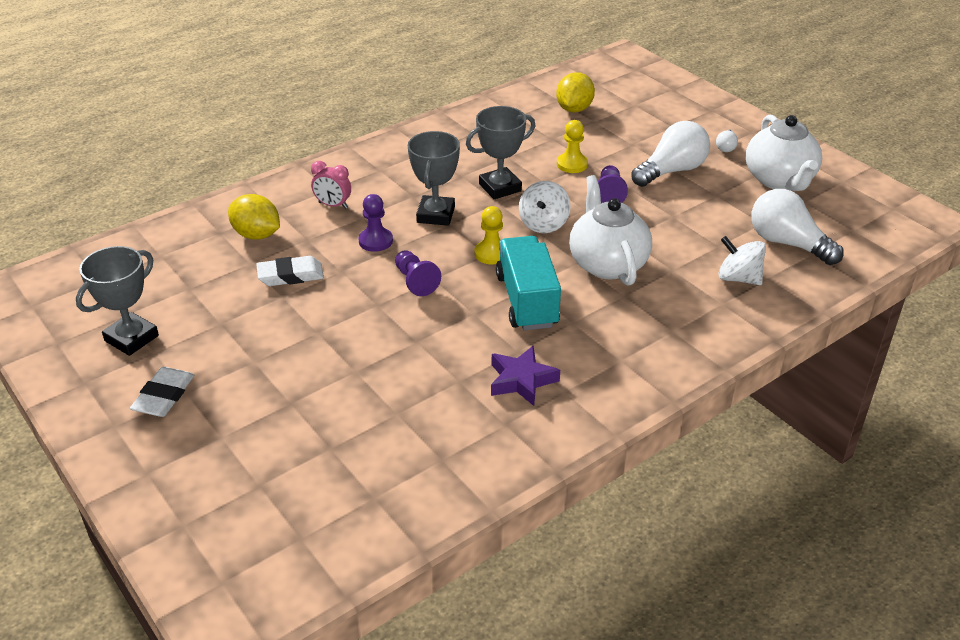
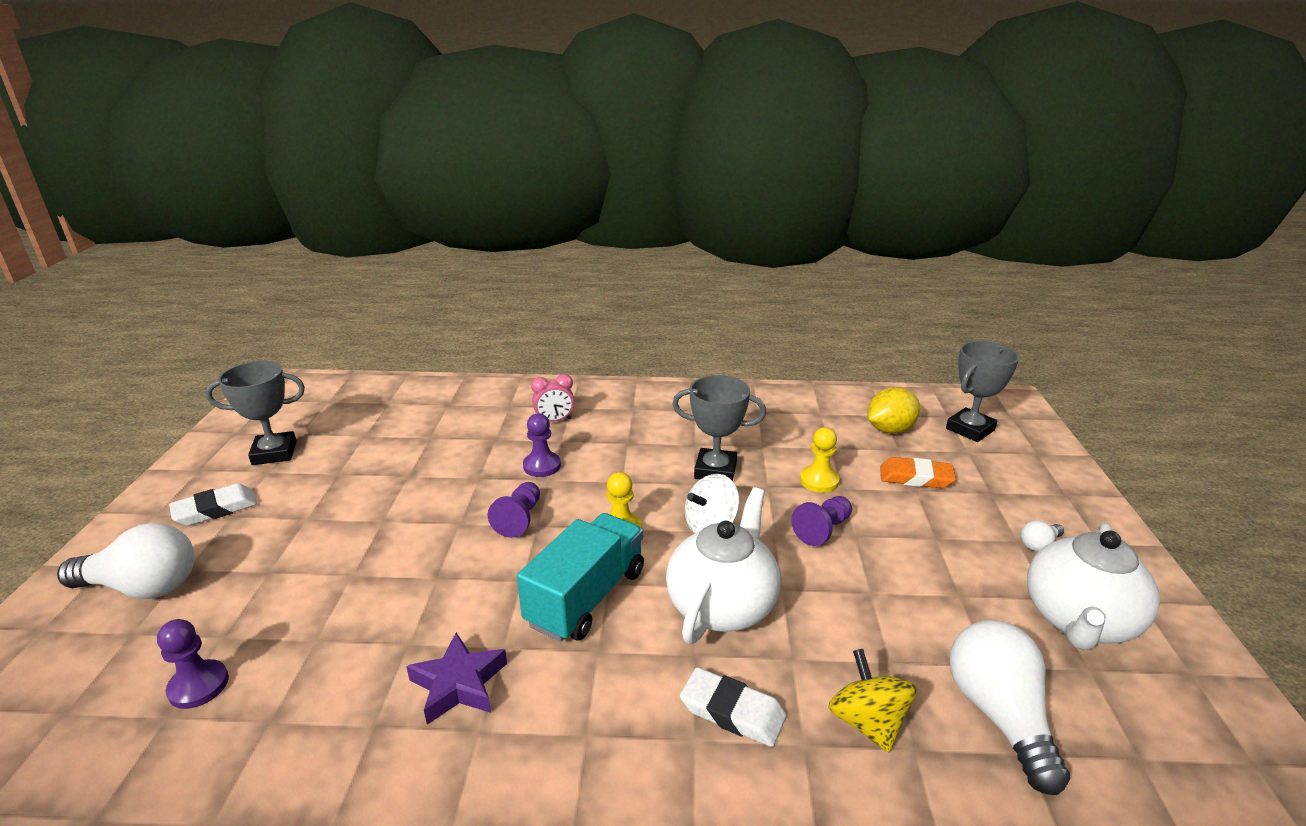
camera: 40 degrees right, 10 degrees down
yellow lemon [228,194,280,240] -> none
white eraser [256,256,324,286] -> white eraser moved to [680,667,786,747]
pink clock [311,161,351,209] -> pink clock turned 75 degrees counterclockwise [531,374,575,422]
grey trophy [408,131,460,226] -> grey trophy moved to [946,341,1019,442]
white light bulb [631,121,710,187] -> white light bulb moved to [57,523,194,599]
white spinning top [718,236,766,285] -> yellow spinning top [828,649,917,753]
none -> purple pawn [157,619,229,709]
none -> orange eraser [880,457,956,488]

